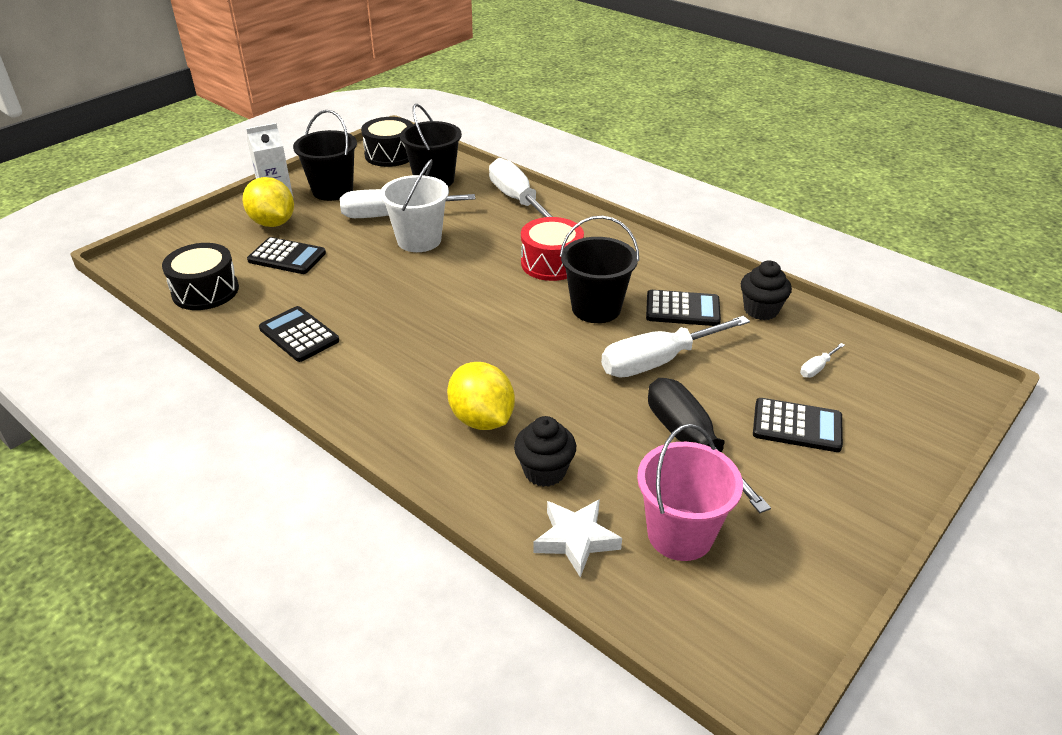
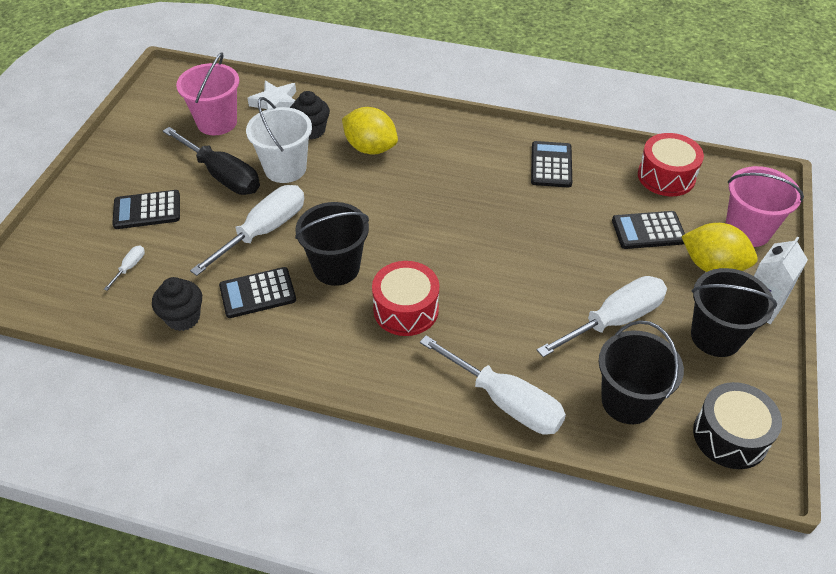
camera: 155 degrees right, 10 degrees up
black drum [162,243,239,310] -> red drum [638,133,704,196]
black calculator [259,306,339,362] -> black calculator turned 105 degrees counterclockwise [531,141,572,187]
white bucket [380,159,449,252] -> white bucket moved to [246,97,312,183]
none -> pink bucket [726,166,804,247]

